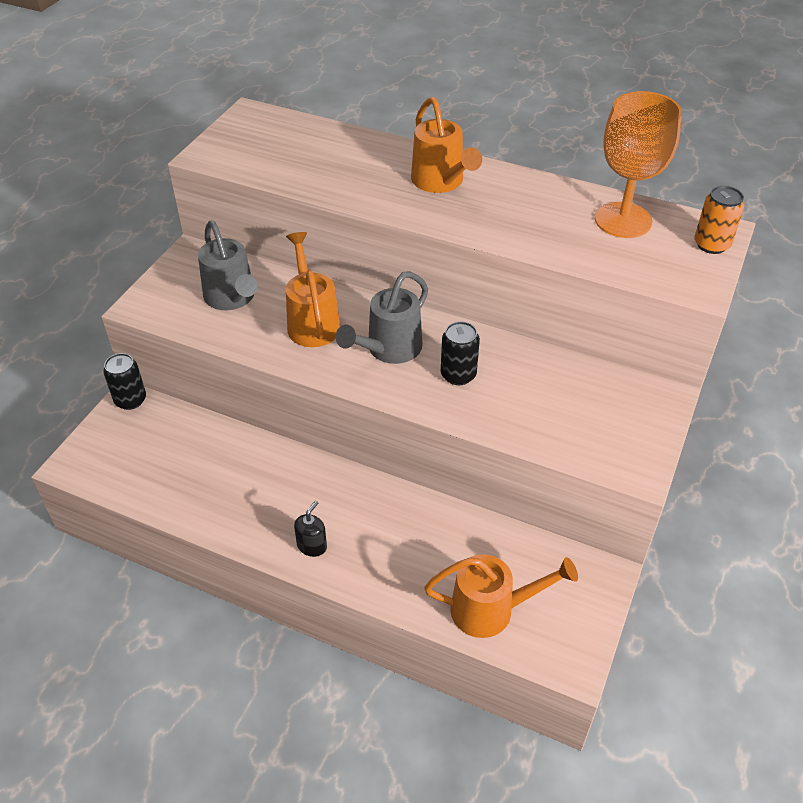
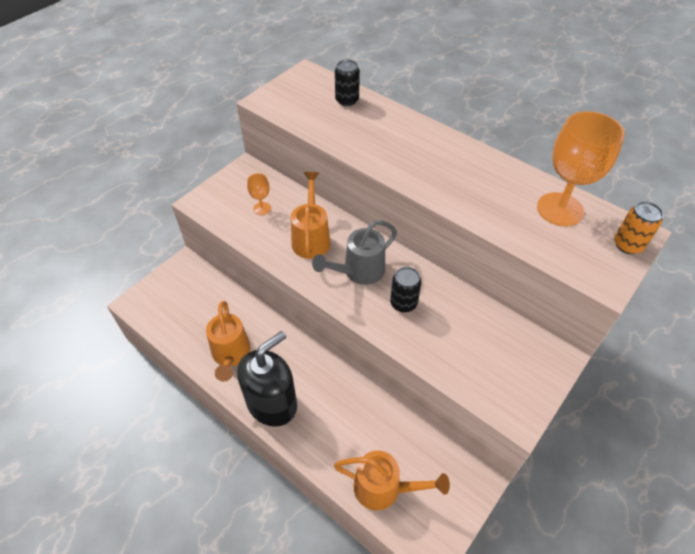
camera: 15 degrees right, 5 degrees up
black can [103,353,146,410] -> black can moved to [335,60,360,106]
grey watering can [198,221,257,310] -> orange goblet [247,173,271,215]
black soap dispenser [294,501,327,557] -> black soap dispenser [237,331,297,427], size x2.48
orange watering can [411,97,482,193] -> orange watering can moved to [206,301,251,382]

